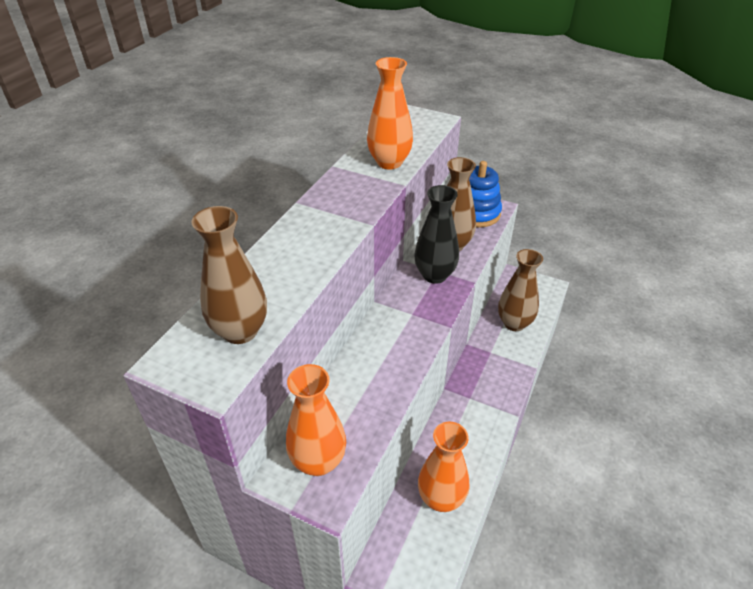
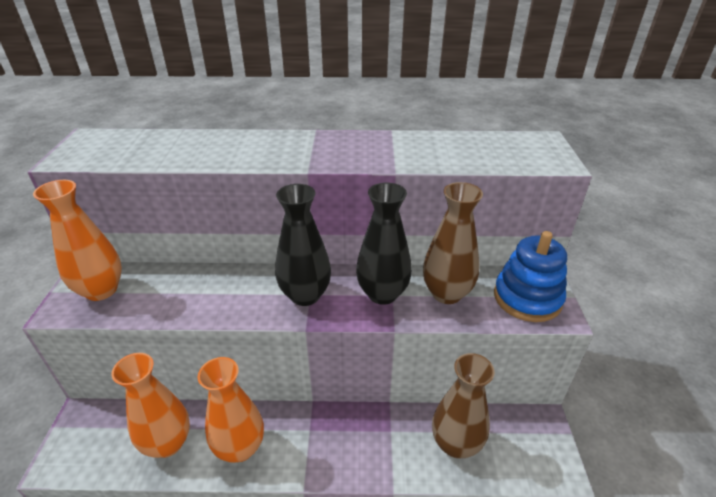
camera: 65 degrees right, 5 degrees down
brown vase [191,206,267,344] -> none
orange vase [367,57,413,170] -> orange vase moved to [198,357,264,463]
none -> black vase [275,184,331,306]

